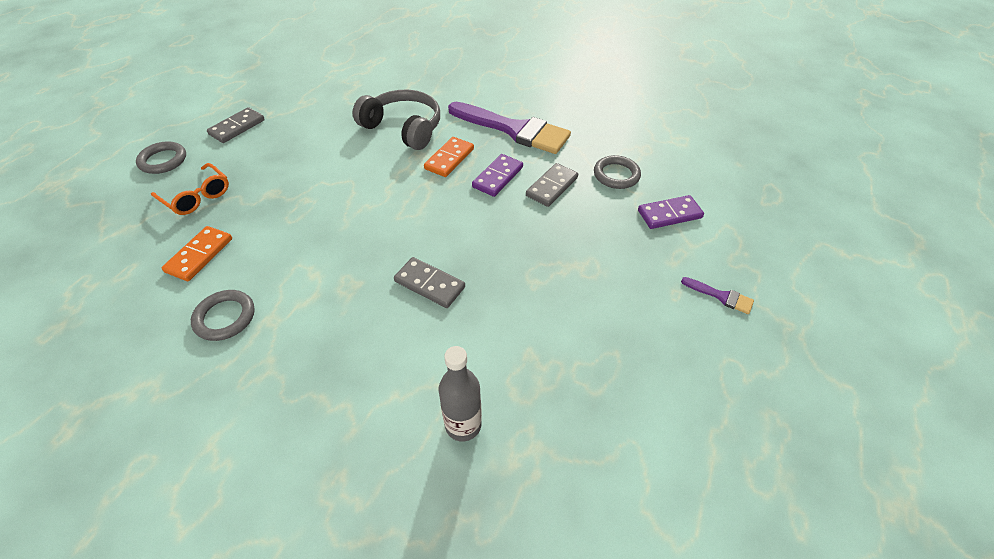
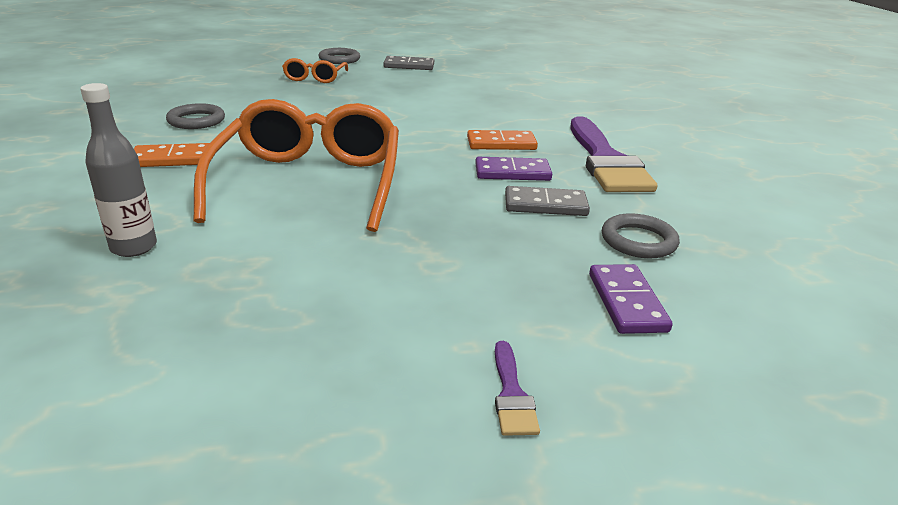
camera: 55 degrees right, 20 degrees down
orange domino [162,226,232,281] -> orange domino moved to [134,143,210,167]
grey headphones [353,89,440,150] -> none
grey domino [394,257,465,308] -> orange glasses [193,99,399,232]
purple domino [638,195,704,229] -> purple domino turned 45 degrees clockwise [589,264,673,334]

